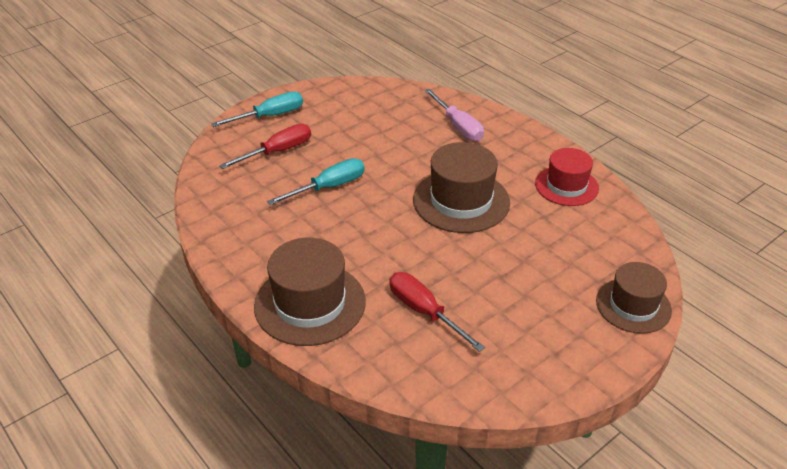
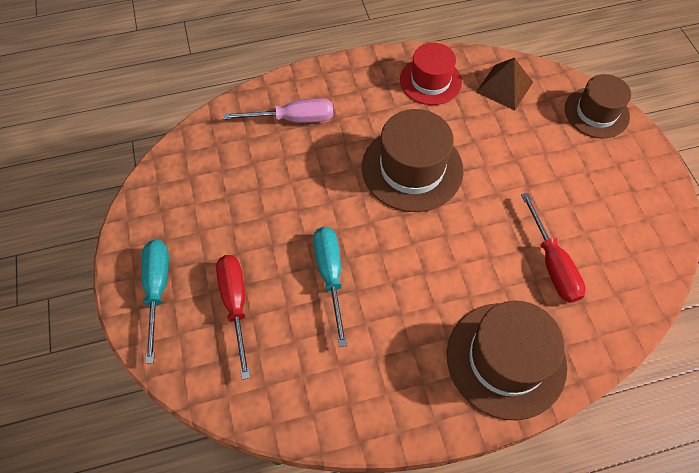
camera: 65 degrees left, 20 degrees up
red screwdriver [389,272,485,352] -> red screwdriver turned 90 degrees counterclockwise [521,193,586,303]
none -> brown pyramid [476,58,533,110]

